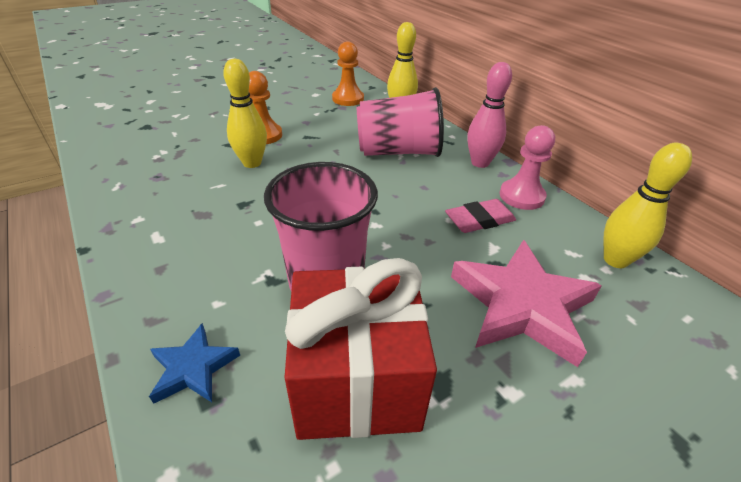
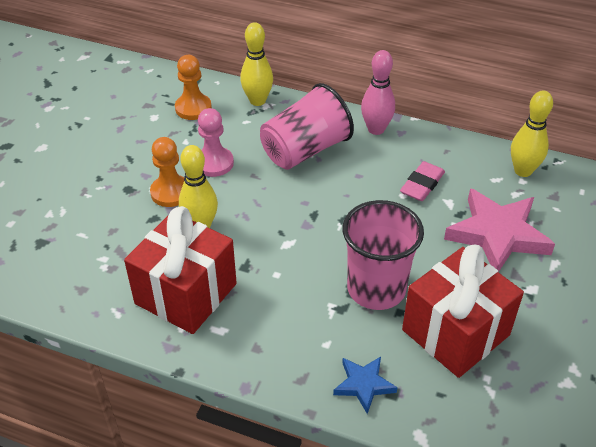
camera: 35 degrees left, 5 degrees up
pink pawn [500,125,555,210] -> pink pawn moved to [198,108,234,177]
none -> red gift [124,206,237,334]

